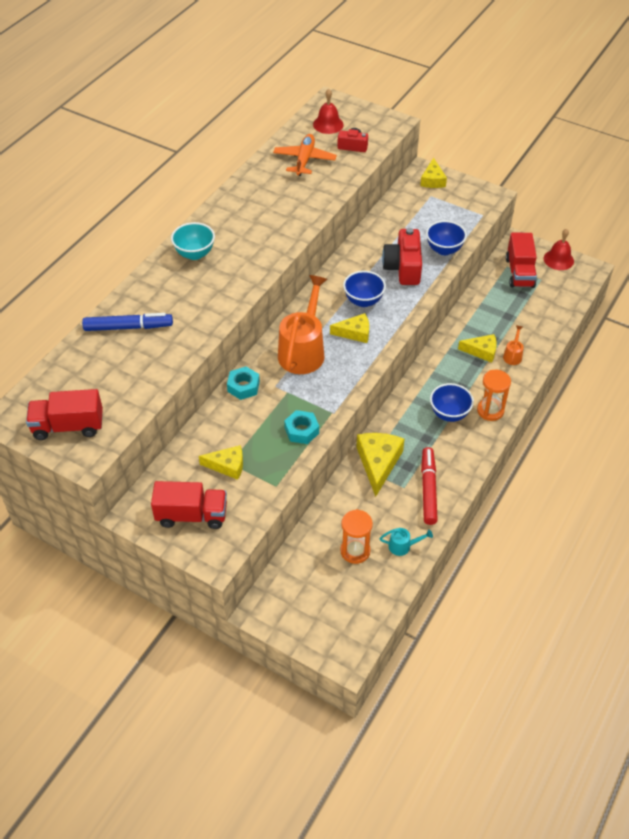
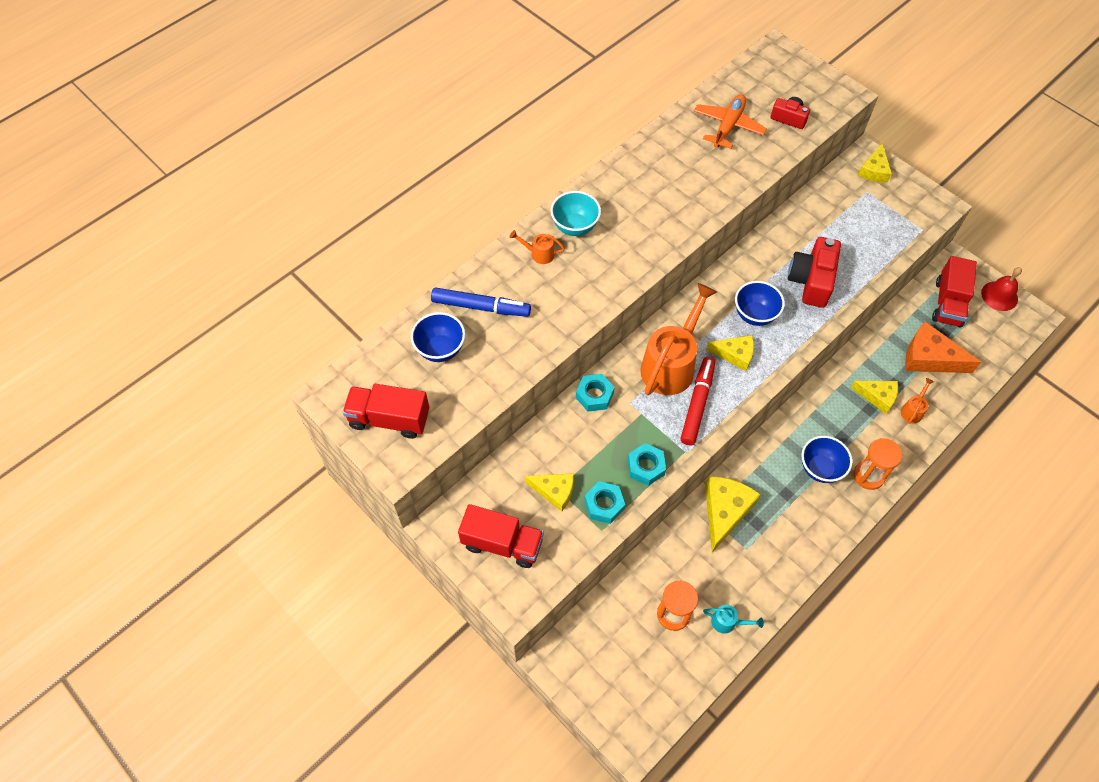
camera: 15 degrees right, 10 degrees up
red bell [313,89,344,134] -> none
red marker [421,447,438,525] -> red marker moved to [681,357,715,445]
blue bowl [426,221,467,255] -> blue bowl moved to [411,312,465,362]
none -> orange watering can [510,230,565,264]
none -> turquoise nut [584,481,625,524]
none -> orange cheese [905,321,981,373]

